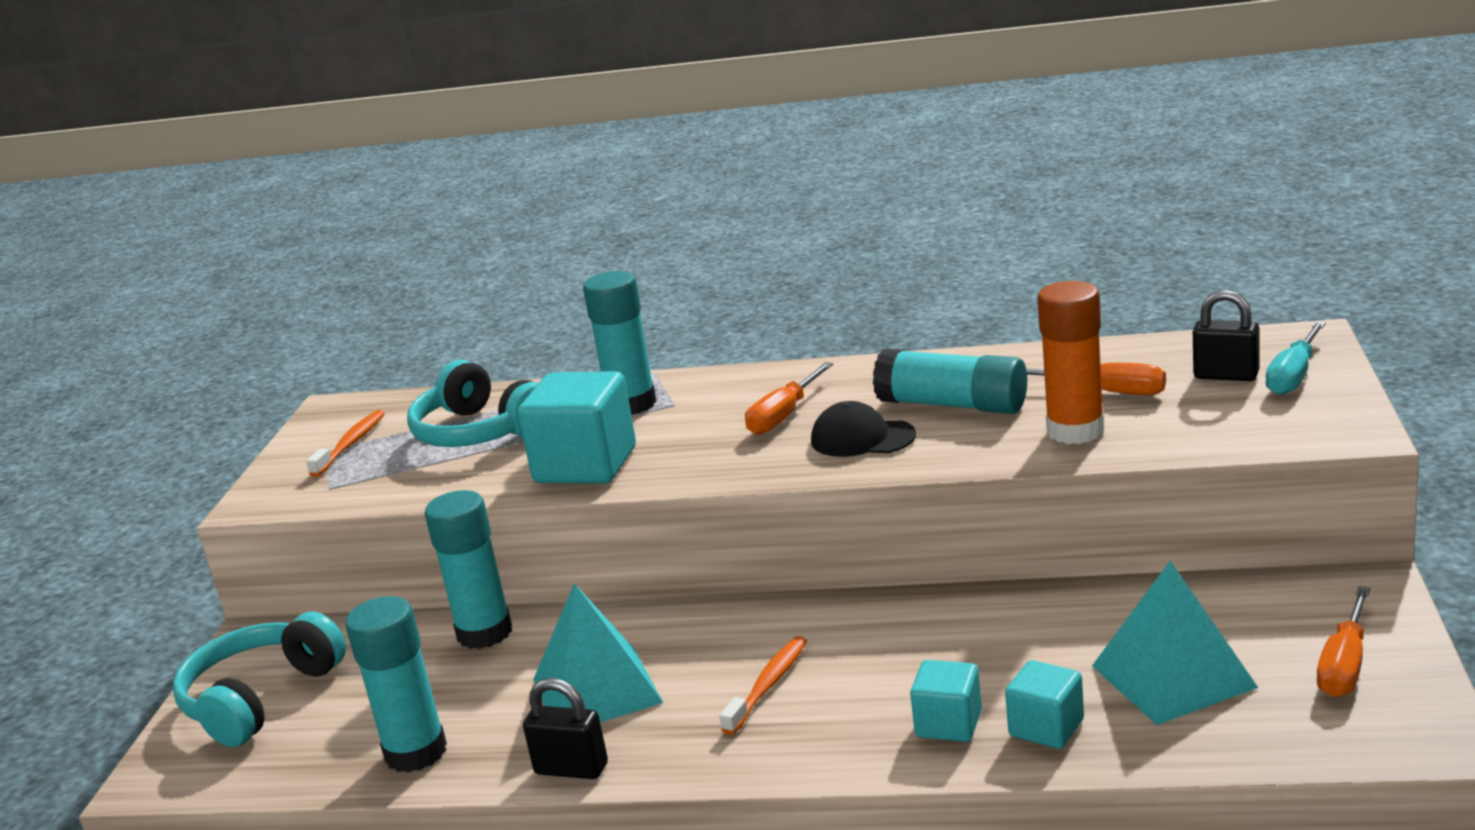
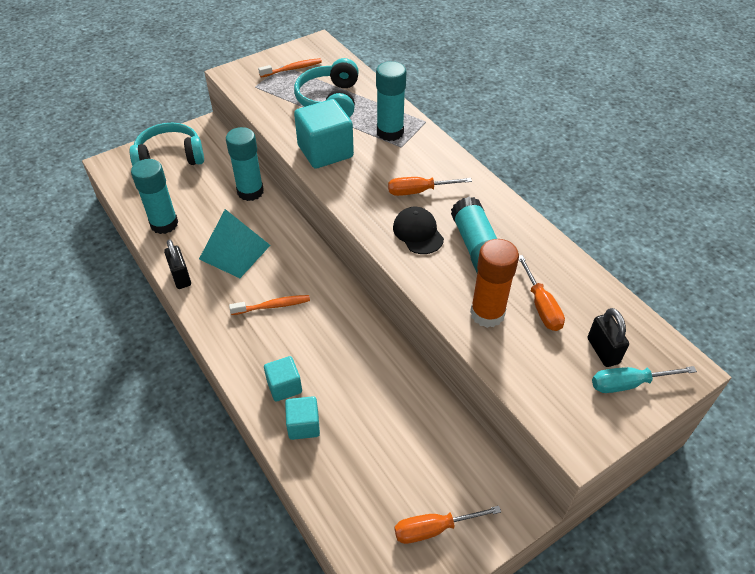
camera: 45 degrees right, 25 degrees up
turquoise pyramid [1092,561,1258,725] -> none

